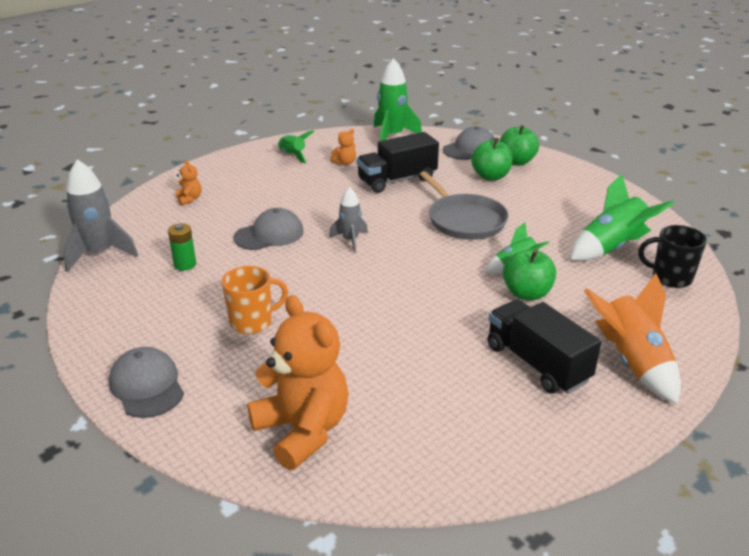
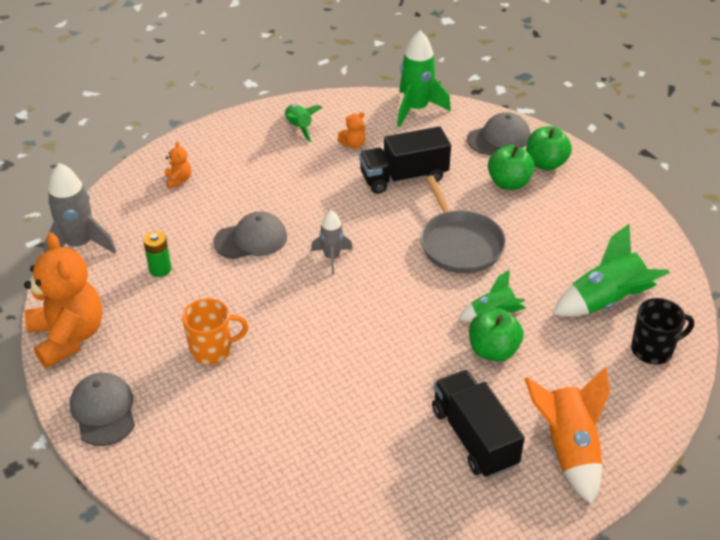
camera: 10 degrees right, 10 degrees up
orange teddy bear [247,295,349,470] -> orange teddy bear moved to [24,233,103,368]
black mug [638,225,707,288] -> black mug turned 135 degrees clockwise [631,298,694,364]

